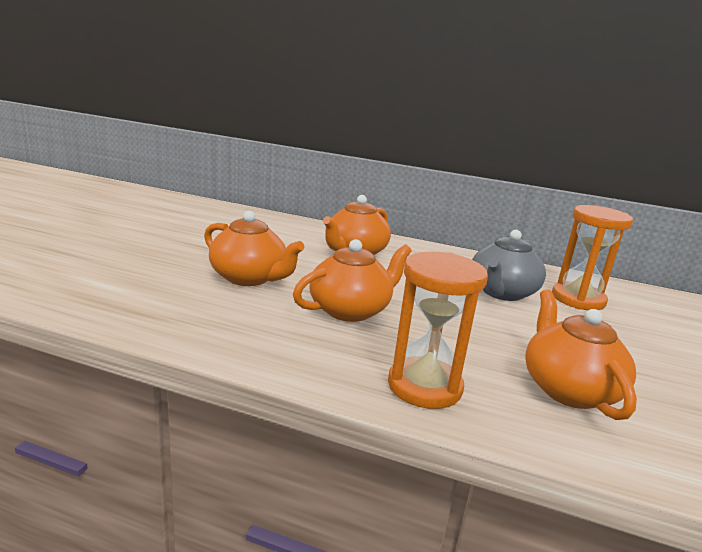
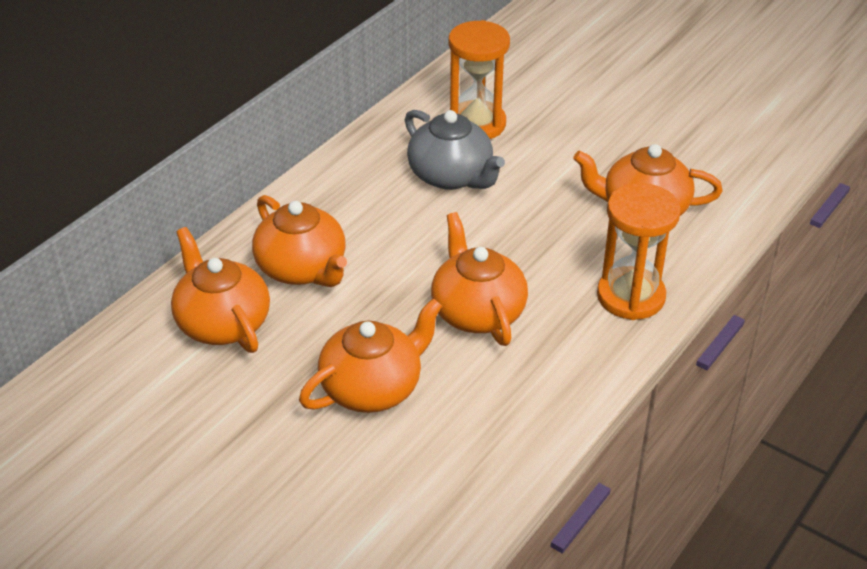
camera: 70 degrees left, 20 degrees up
none -> orange teapot [171,227,270,353]

